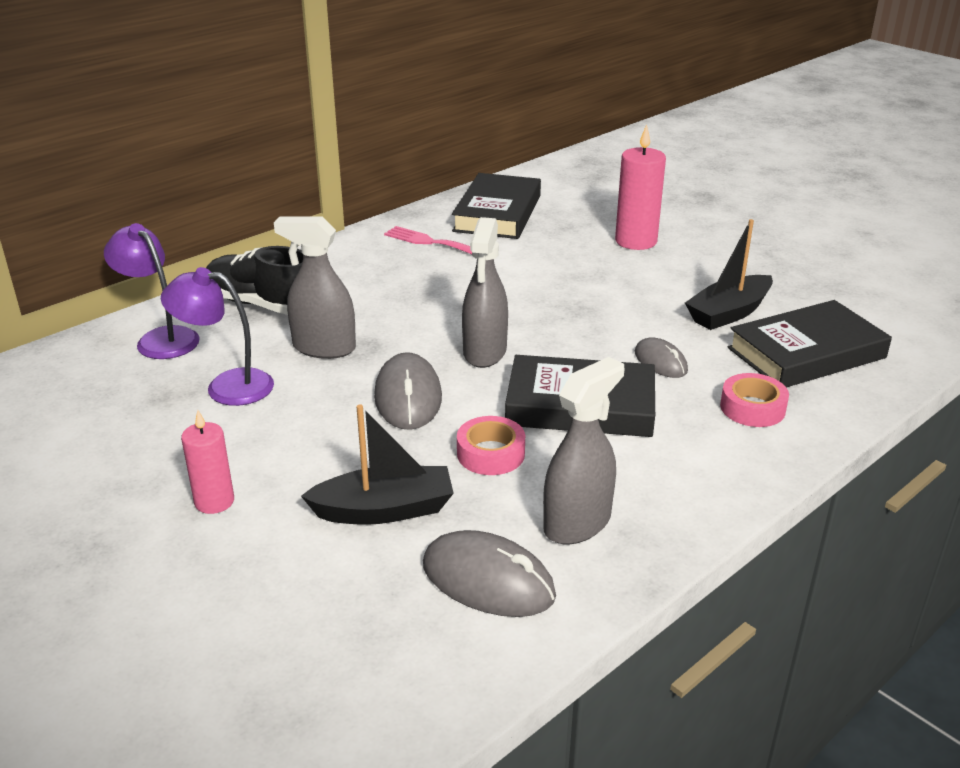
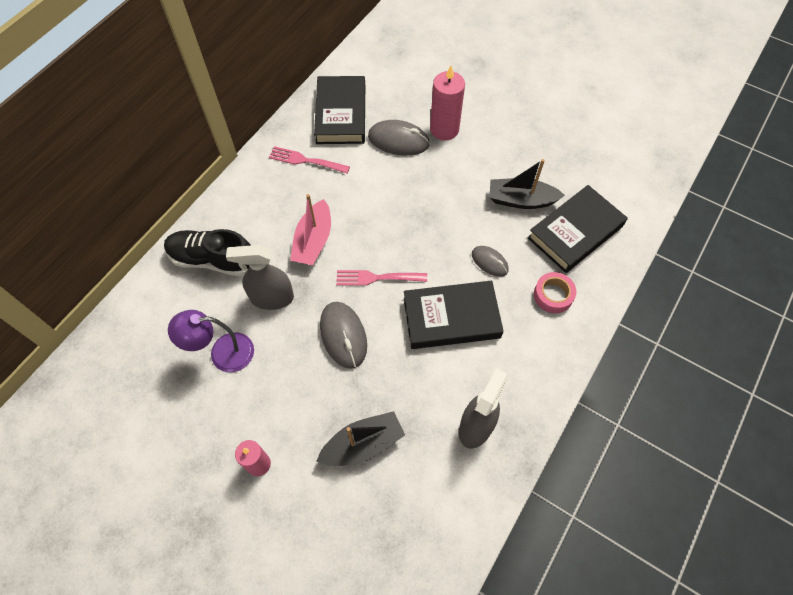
camera: 15 degrees left, 30 degrees up
purple lamp [104,223,200,359] -> none
grey mouse [423,530,556,617] -> grey mouse moved to [368,120,430,156]
pink tape [457,416,525,475] -> none
grey spray bottle [462,217,508,368] -> pink fork [336,270,427,286]
black boat [685,219,773,330] -> black boat turned 60 degrees clockwise [490,159,565,209]
none -> pink boat [290,194,331,265]

